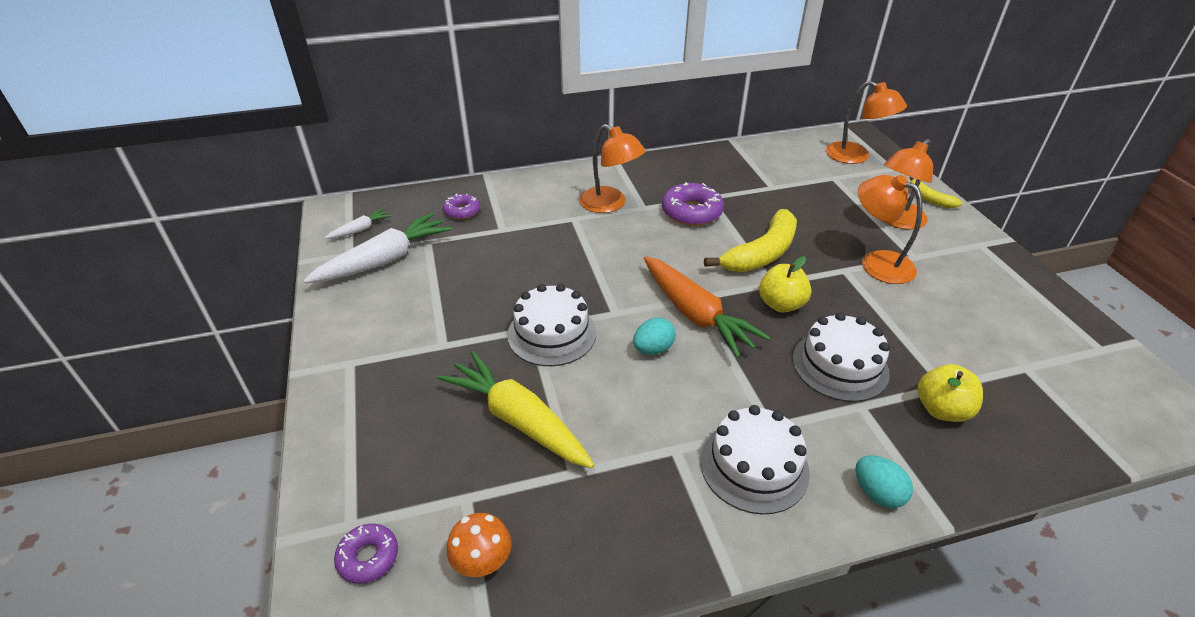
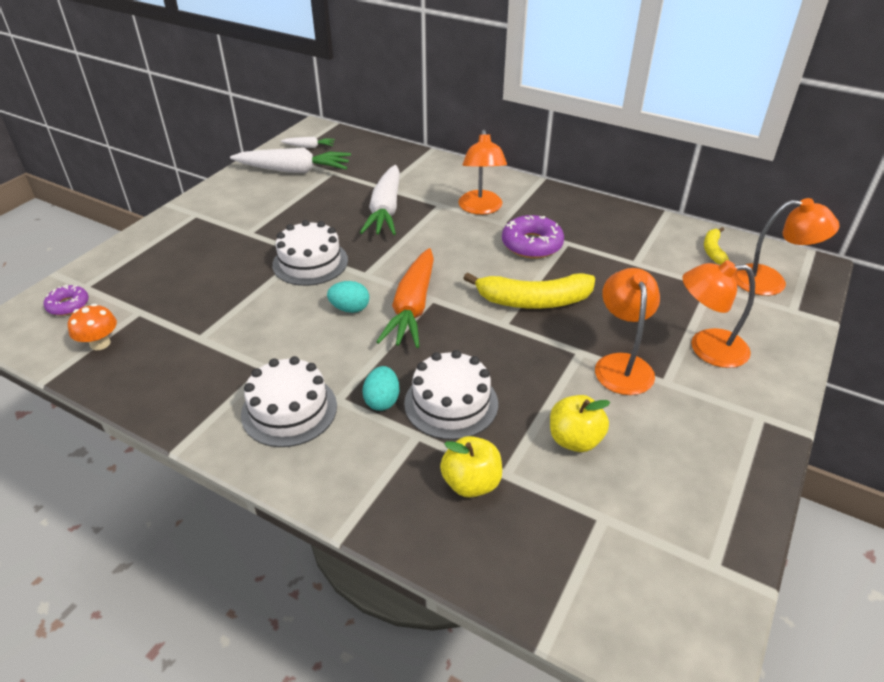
camera: 45 degrees right, 0 degrees up
yellow carrot [438,351,594,468] -> none
purple donut [443,194,480,219] -> none
yellow apple [759,256,811,313] -> yellow apple moved to [550,395,610,452]
orange lamp [826,81,907,164] -> orange lamp turned 75 degrees counterclockwise [733,198,840,296]
turquoise egg [855,456,913,508] -> turquoise egg moved to [362,366,399,411]
yellow banana [909,177,963,208] -> yellow banana moved to [704,227,729,265]
none -> white carrot [360,165,400,235]

